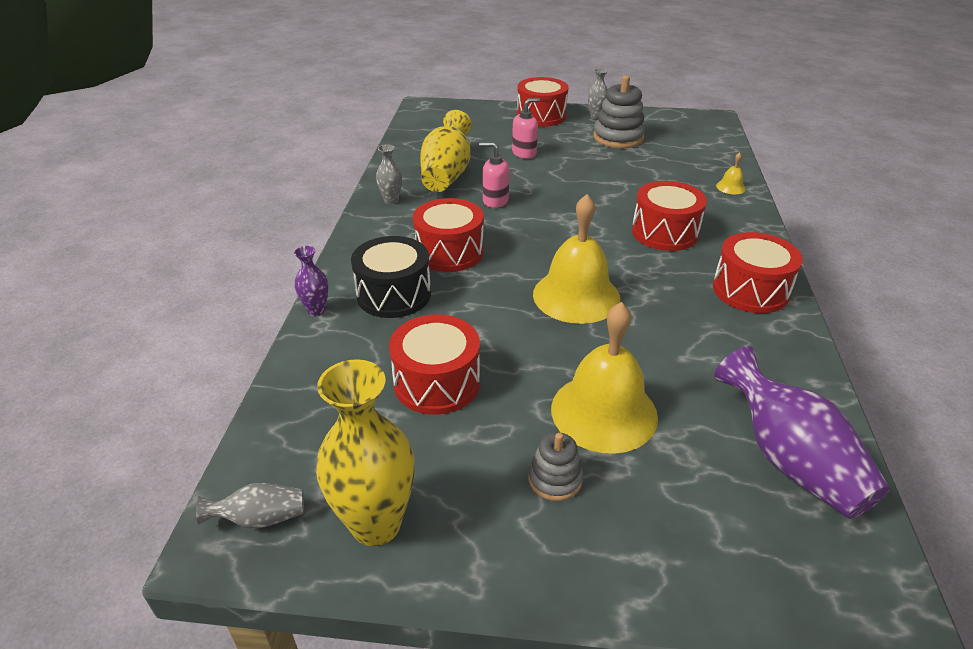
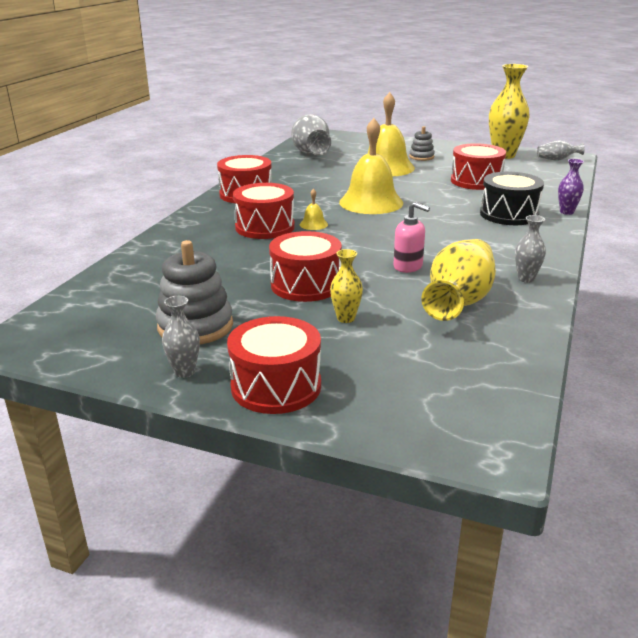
camera: 165 degrees left, 10 degrees down
red drum [413,198,484,272] -> red drum moved to [269,231,342,302]
pink soap dispenser [512,98,540,158] -> yellow vase [330,249,363,323]
purple vase [714,346,890,519] -> grey vase [291,114,331,155]
yellow bell [716,152,746,194] -> yellow bell moved to [300,189,328,230]

